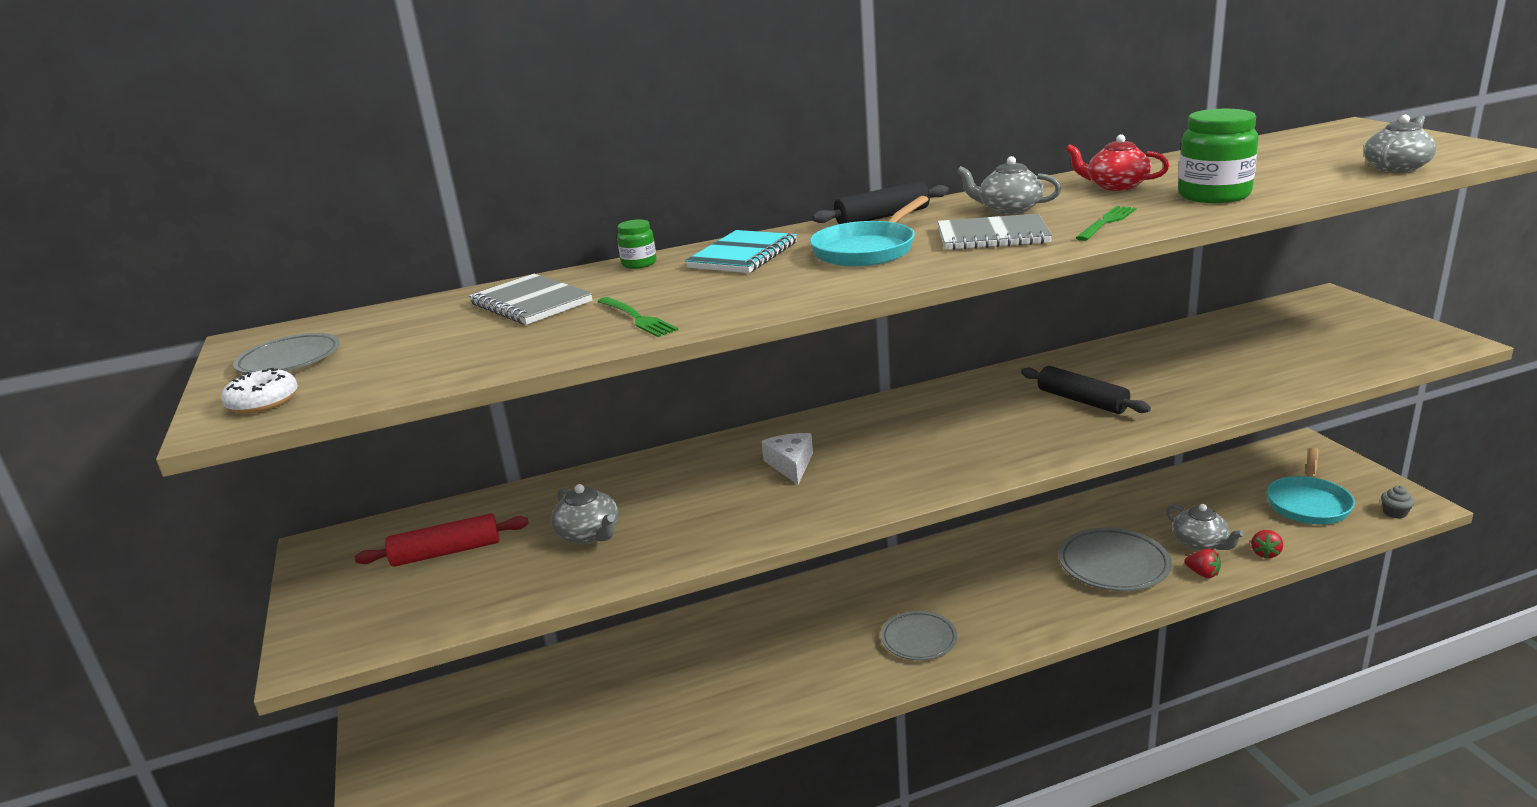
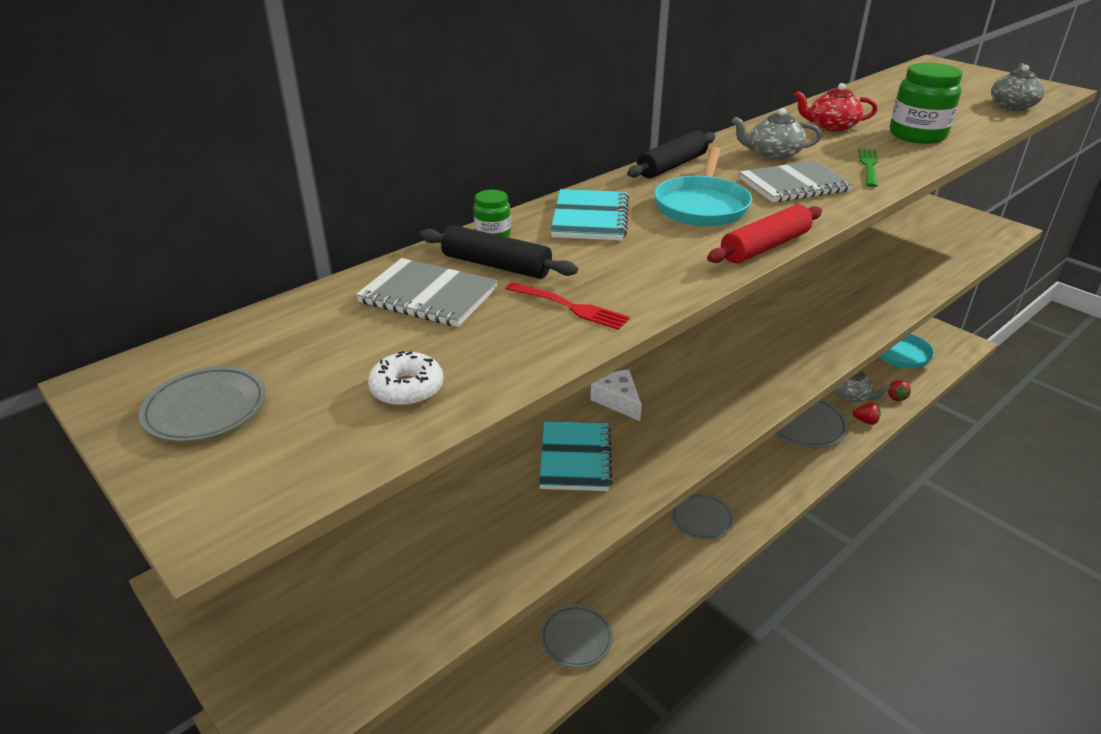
camera: 25 degrees left, 10 degrees up
white donut [221,368,298,414] -> white donut moved to [368,351,444,406]
red rolling pin [355,513,529,567] -> red rolling pin moved to [707,205,822,263]
grey teapot [551,484,619,544] -> none
green fork [597,297,679,337] -> red fork [505,282,630,330]
black rolling pin [1021,366,1151,414] -> black rolling pin moved to [420,225,578,279]
grey cupcake [1381,485,1415,519] -> none
none -> turquoise notebook [539,421,612,491]
none -> grey plate [540,605,613,668]

